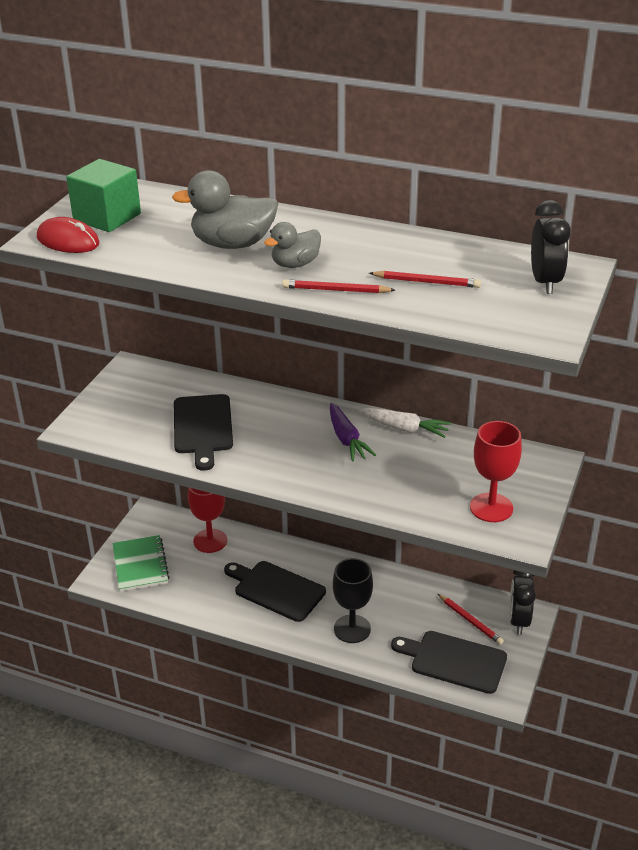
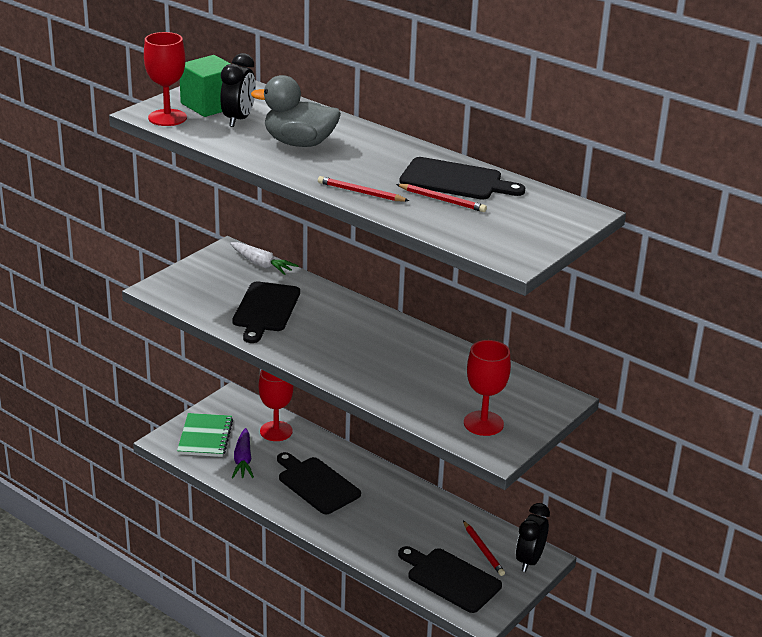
camera: 15 degrees right, 5 degrees down
red mouse [37,217,99,253] -> red goblet [144,32,187,126]
grey duck [264,222,321,268] -> none
purple carrot [330,403,376,462] -> purple carrot moved to [232,428,254,478]
black goblet [333,558,373,643] -> none
white carrot [358,408,452,438] -> white carrot moved to [230,242,298,275]
black clock [531,200,571,294] -> black clock moved to [220,53,256,127]
none -> black cutting board [399,157,525,200]

